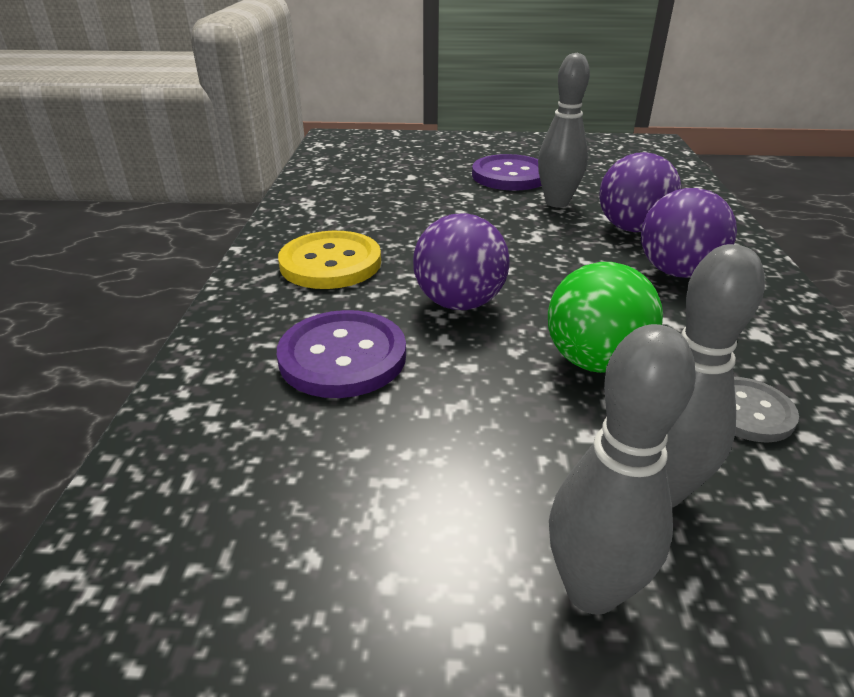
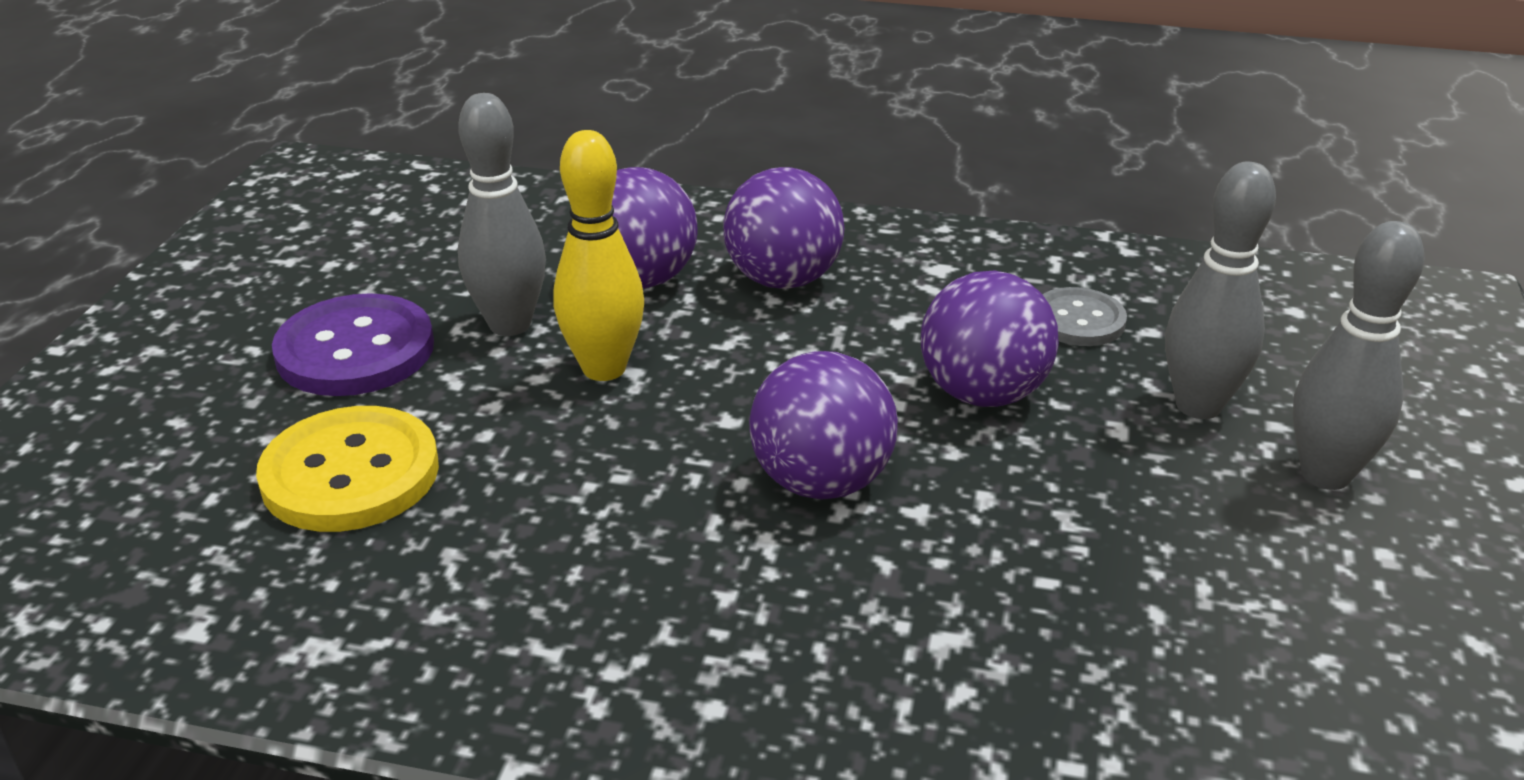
camera: 80 degrees left, 0 degrees up
purple button [277,310,406,398] -> none
yellow button [278,231,381,289] -> yellow button moved to [256,406,439,532]
green ball [548,262,663,373] -> purple ball [921,271,1059,407]
none -> yellow bowling pin [553,130,644,381]

